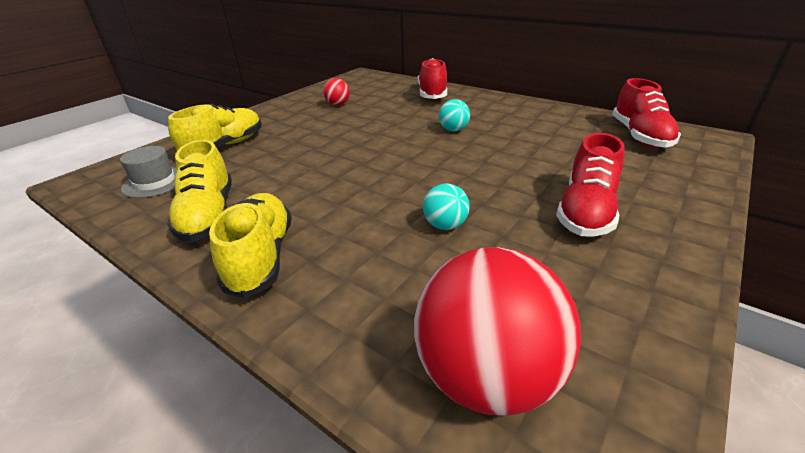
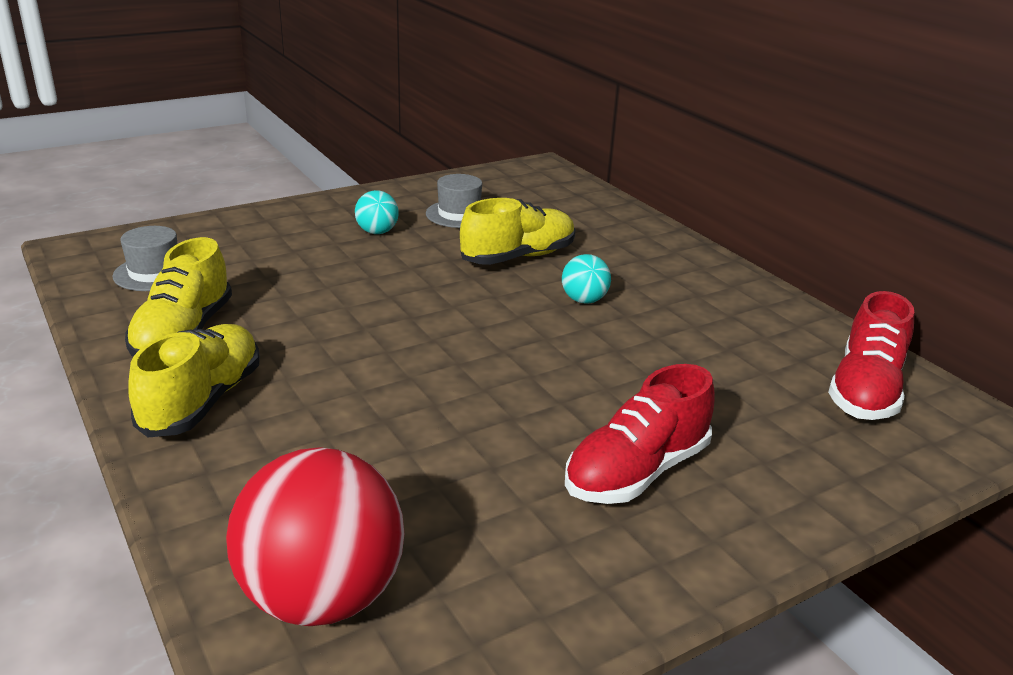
camera: 20 degrees right, 5 degrees down
yellow shoe [168,104,262,151] -> yellow shoe moved to [460,198,575,265]
red ball [323,78,350,106] -> grey hat [426,174,482,228]
red shoe [417,58,447,99] -> none
turquoise ball [423,183,470,230] -> turquoise ball moved to [355,190,399,234]

